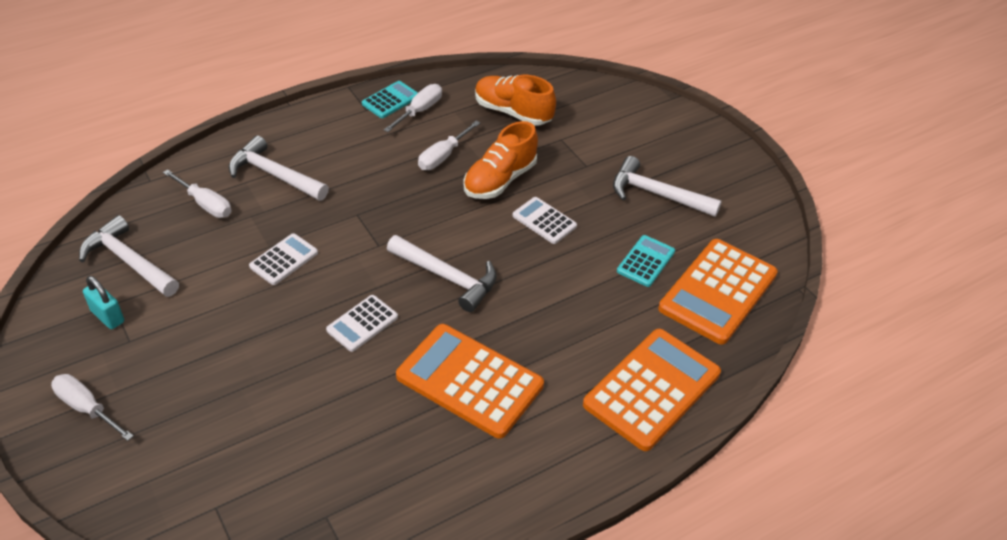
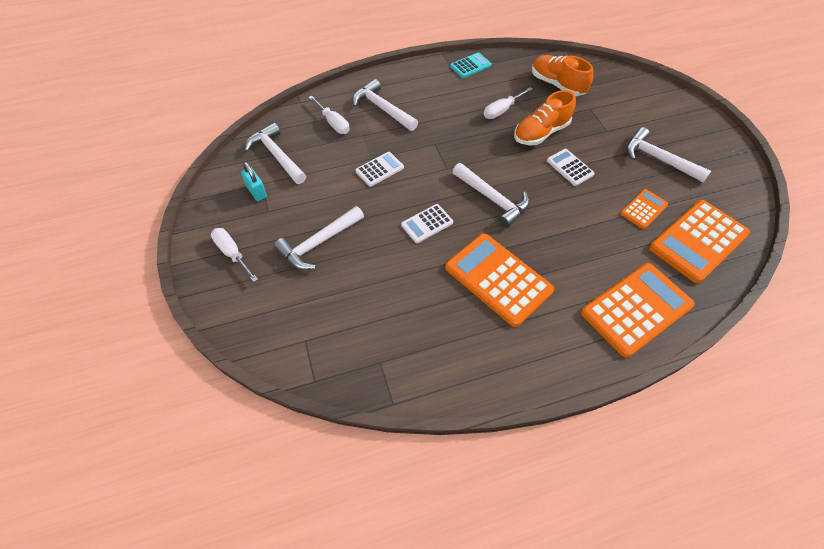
camera: 15 degrees right, 10 degrees up
white screwdriver [384,84,442,132] -> none
turquoise calculator [617,235,675,287] -> orange calculator [620,189,668,229]
none -> white hammer [274,206,364,270]

